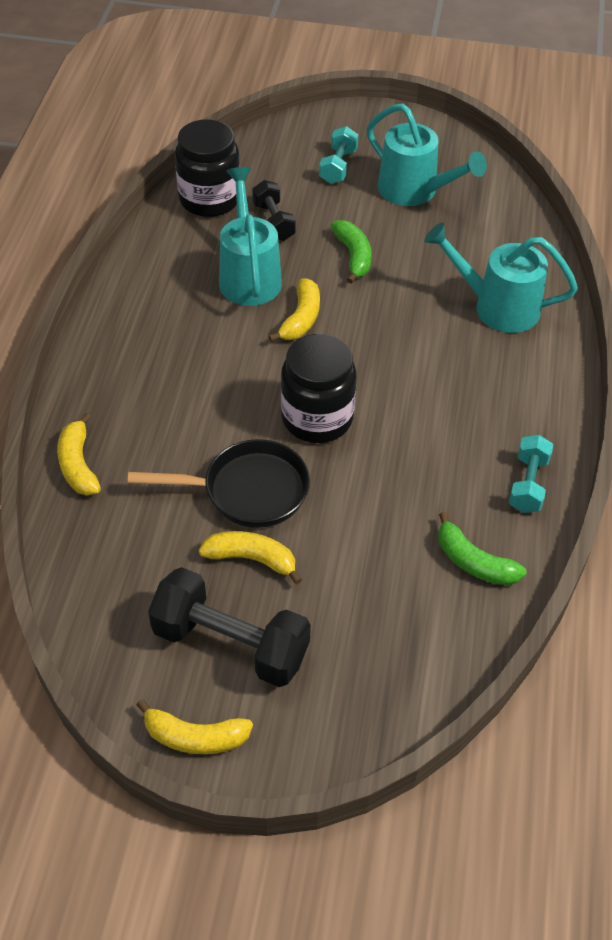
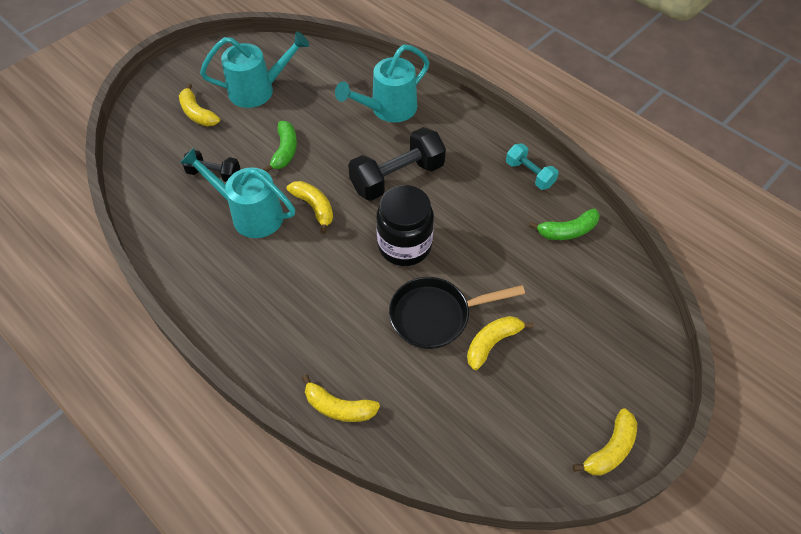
camera: 55 degrees left, 5 degrees up
black pan [128,439,310,528] -> black pan turned 135 degrees counterclockwise [389,277,525,349]
black dumbbell [148,567,311,687] -> black dumbbell moved to [348,127,446,201]
black jar [175,119,240,217] -> none
turquoise dumbbell [319,126,358,184] -> yellow banana [179,83,220,126]
green banana [331,220,372,284] -> green banana turned 75 degrees clockwise [263,121,297,172]

